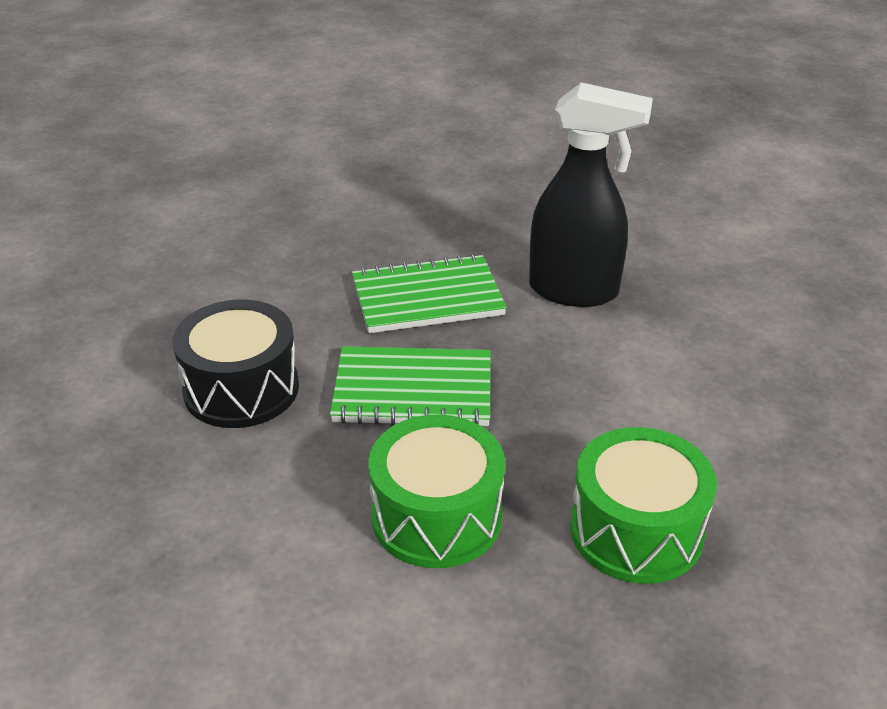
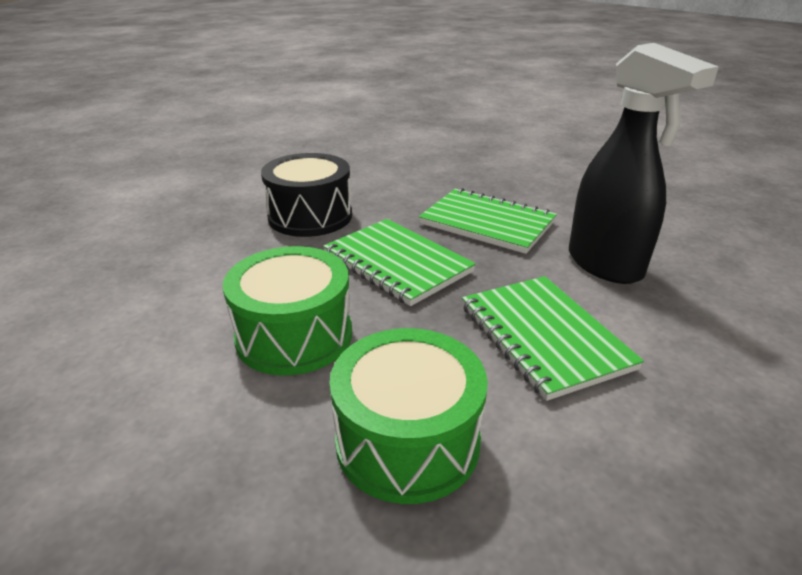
camera: 45 degrees right, 5 degrees down
none -> green notebook [462,276,644,401]

